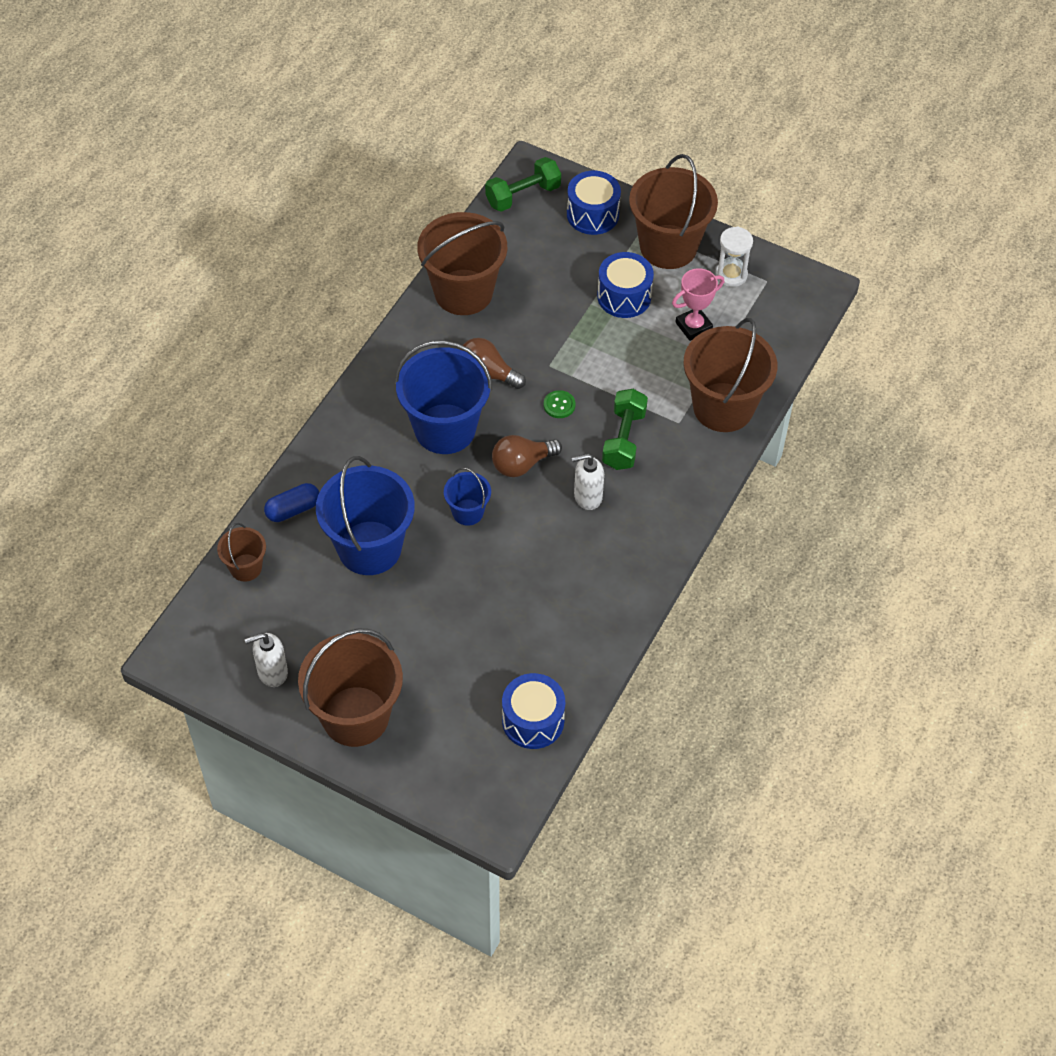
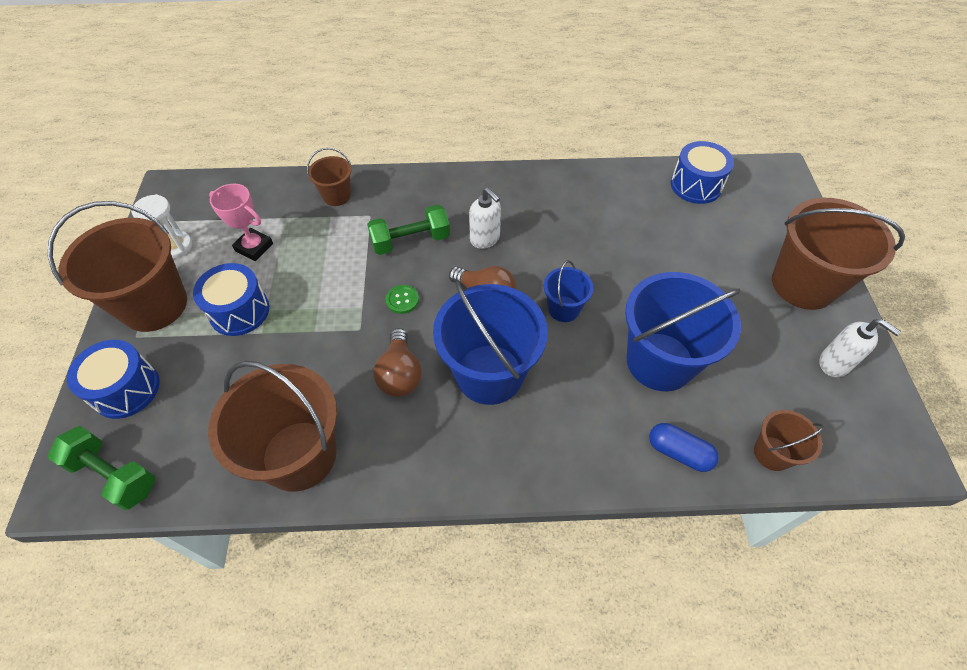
camera: 120 degrees left, 0 degrees up
brown bucket [683,318,777,432] -> brown bucket [307,148,352,206], size x0.50

